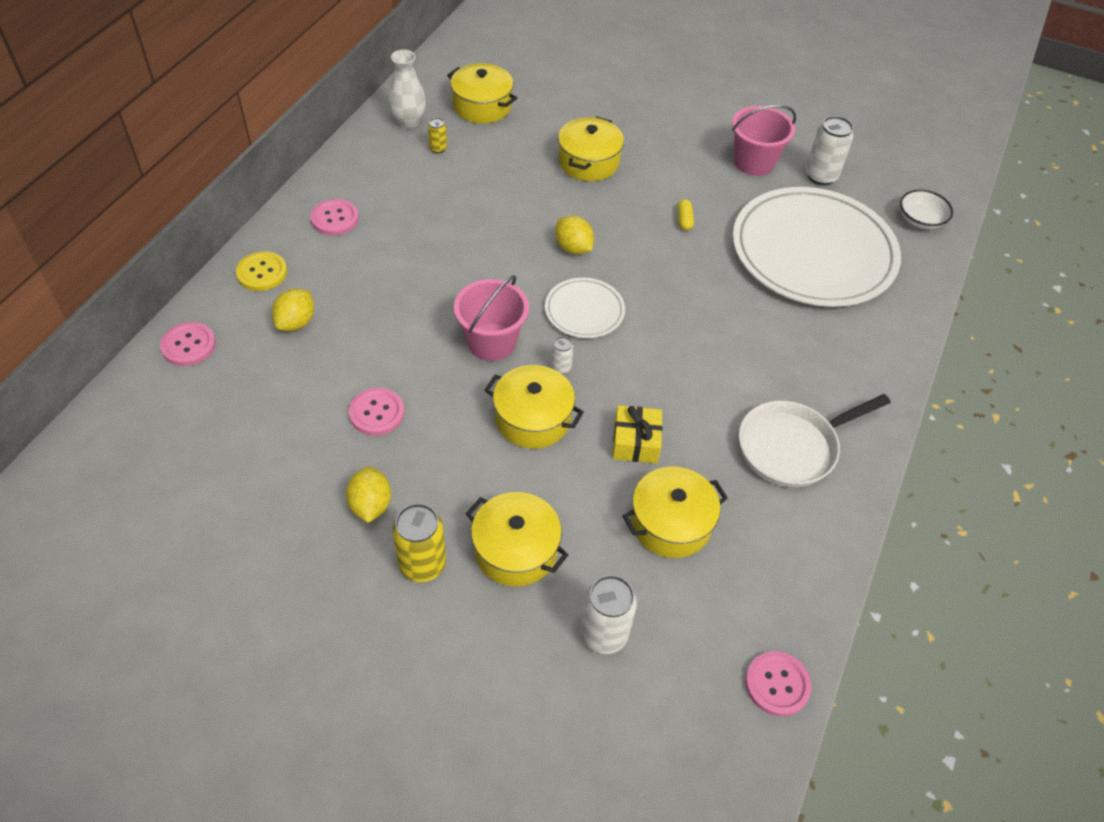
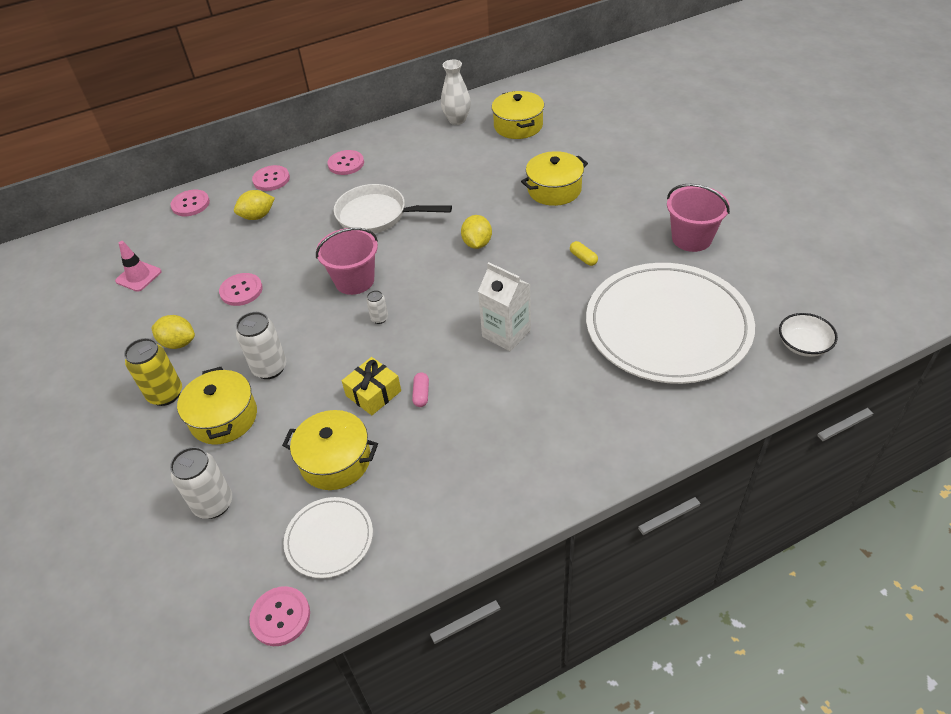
camera: 45 degrees right, 5 degrees down
yellow button [236,251,287,291] -> pink button [252,165,290,191]
yellow lemon [346,467,391,523] -> yellow lemon turned 75 degrees clockwise [151,315,195,349]
yellow can [428,118,447,153] -> none
yellow pot [485,365,584,449] -> none
white plate [545,278,625,338] -> white plate moved to [283,497,373,578]
yellow capsule [677,199,694,230] -> yellow capsule turned 75 degrees counterclockwise [570,241,598,266]
white pan [739,394,891,487] -> white pan moved to [334,184,452,233]
white can [806,116,853,186] -> white can moved to [236,312,286,379]
none -> pink traffic cone [115,241,162,292]
none -> pink capsule [412,372,429,407]
none -> white carton [478,262,531,351]

